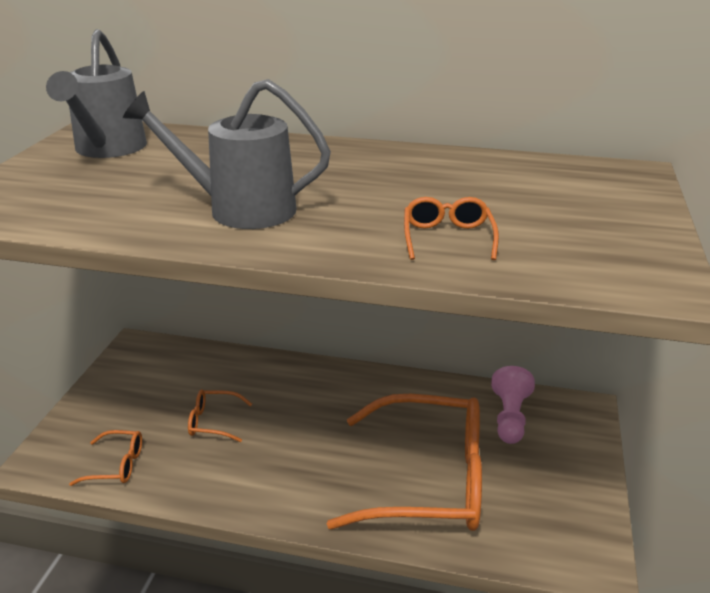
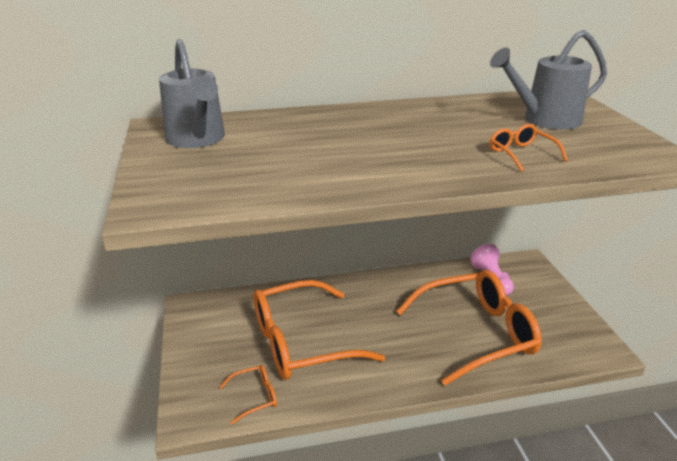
camera: 25 degrees left, 0 degrees up
grey watering can [123,79,331,229] -> grey watering can moved to [490,30,607,130]
orange glasses [188,390,252,442] -> orange glasses [254,280,385,380], size x2.43

